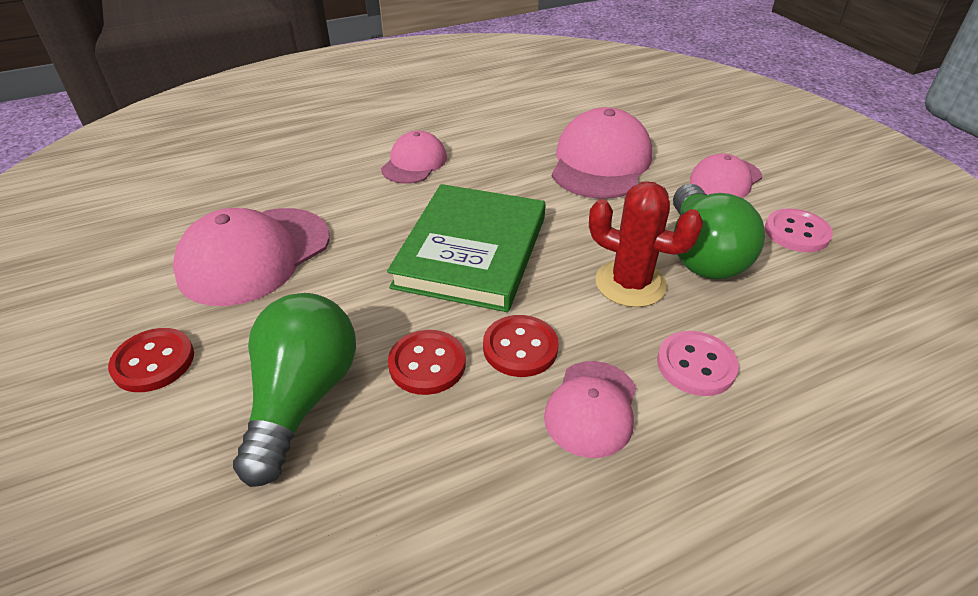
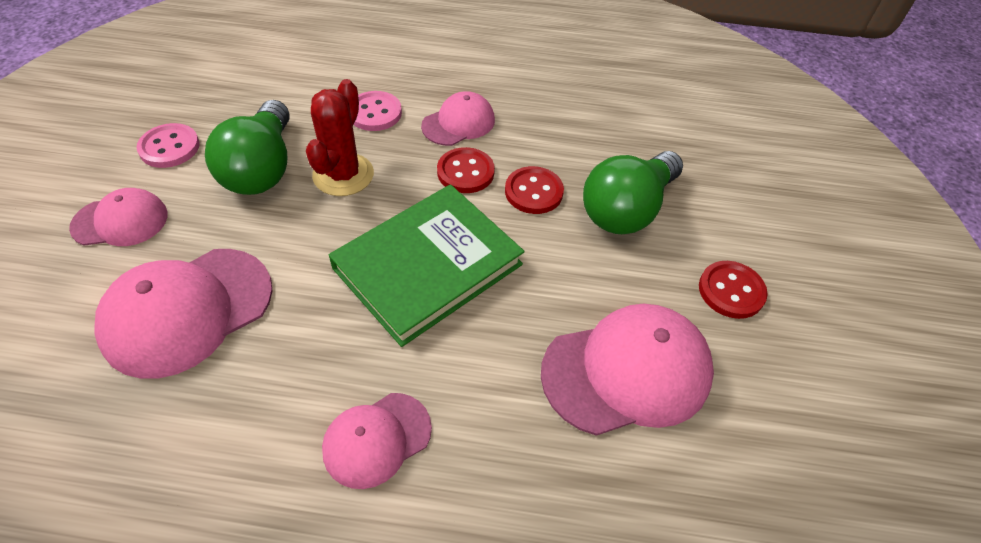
camera: 150 degrees left, 10 degrees up
red cactus [589,182,703,307] -> red cactus turned 45 degrees clockwise [306,79,374,196]
green light bulb [673,184,765,280] -> green light bulb turned 150 degrees clockwise [205,100,290,195]

